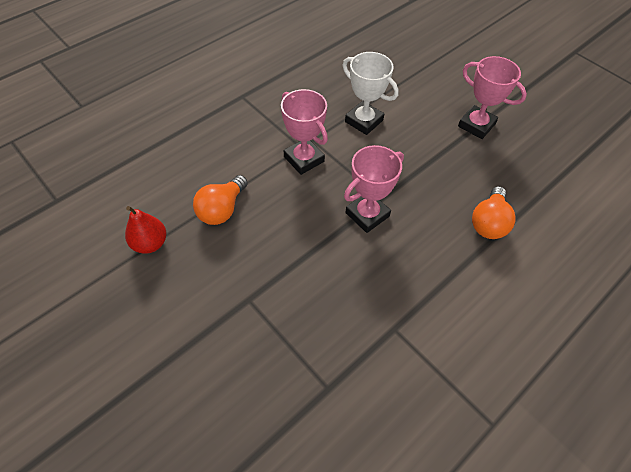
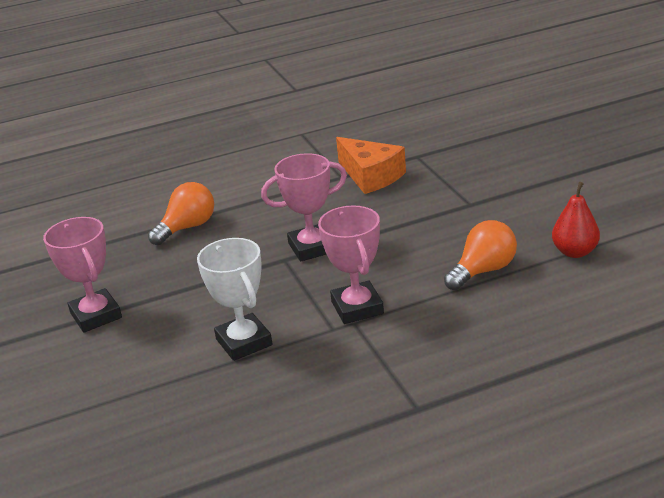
camera: 155 degrees left, 25 degrees down
none -> orange cheese [336,137,406,194]

